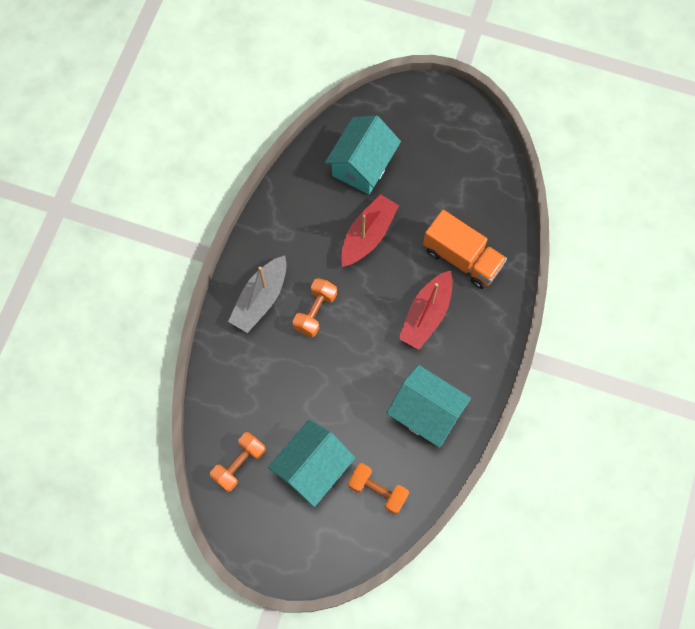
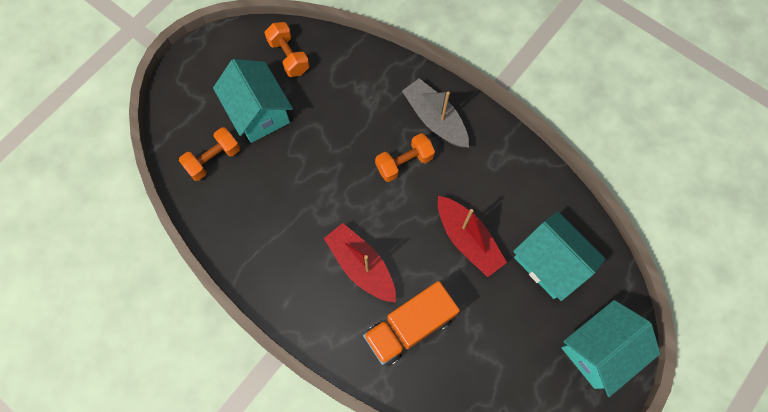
camera: 110 degrees right, 0 degrees up
orange dumbbell [292,278,337,337] -> orange dumbbell turned 75 degrees counterclockwise [375,133,435,182]
turquoise house [386,365,471,448] -> turquoise house moved to [561,300,660,397]

